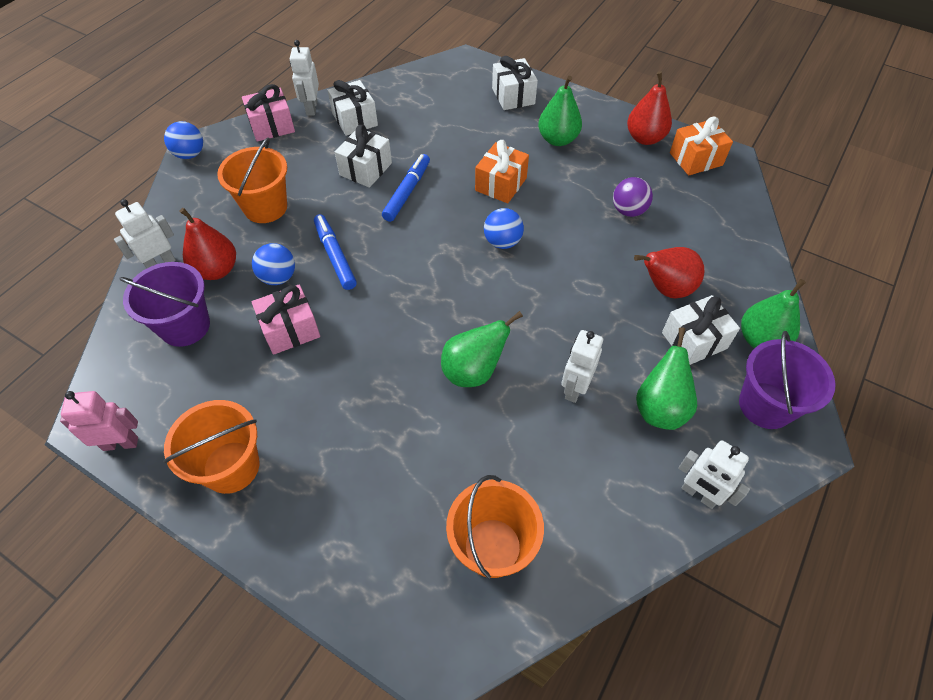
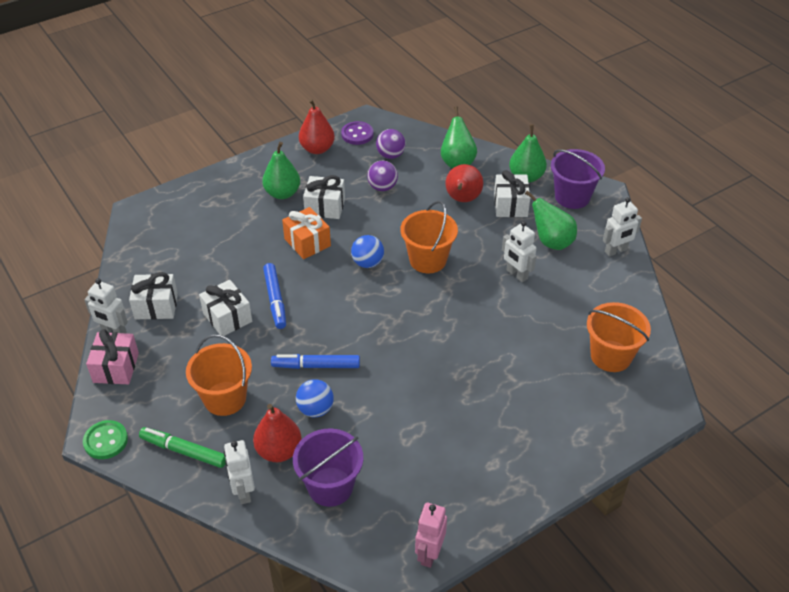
camera: 65 degrees left, 10 degrees down
orange bucket [163,400,260,494] -> orange bucket moved to [400,201,458,273]
blue ball [164,121,203,159] -> green button [83,420,128,459]
pink gift [252,284,320,355] -> none
blue marker [382,154,430,222] -> blue marker turned 150 degrees counterclockwise [263,263,286,329]
green pear [441,311,523,387] -> green pear moved to [441,106,477,168]
white gift [492,56,538,110] -> white gift moved to [303,175,345,219]
orange gift [670,117,733,176] -> purple button [341,121,374,145]
none -> green marker [139,427,226,468]
none -> purple ball [376,129,406,159]

